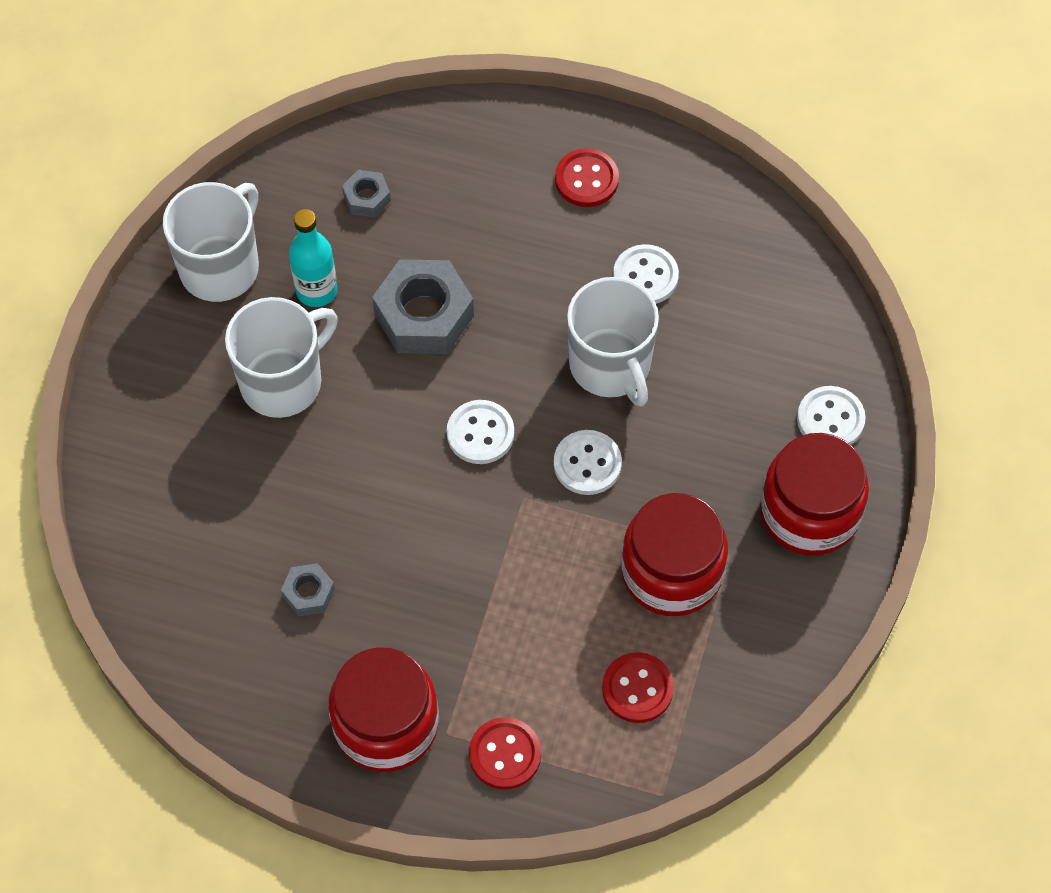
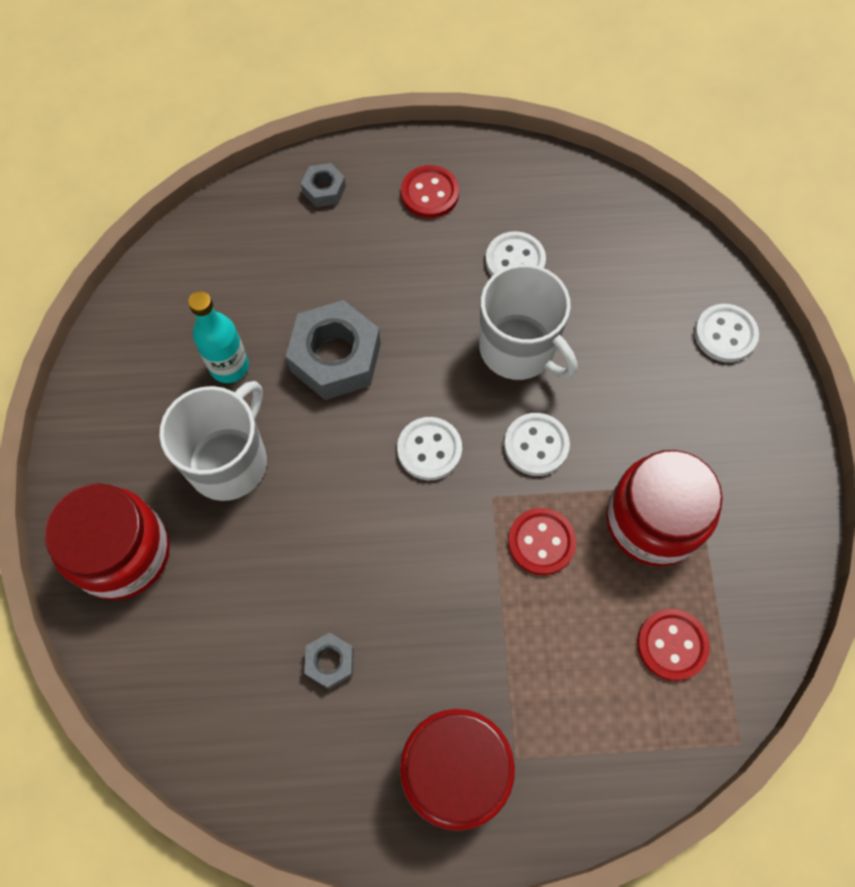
camera: 20 degrees left, 5 degrees up
white mug [163,182,259,302] -> none
grey nut [342,170,391,218] -> grey nut moved to [301,163,346,207]
red button [469,717,541,790] -> red button moved to [508,508,576,575]
red jar [760,433,869,556] -> red jar moved to [45,483,170,600]

